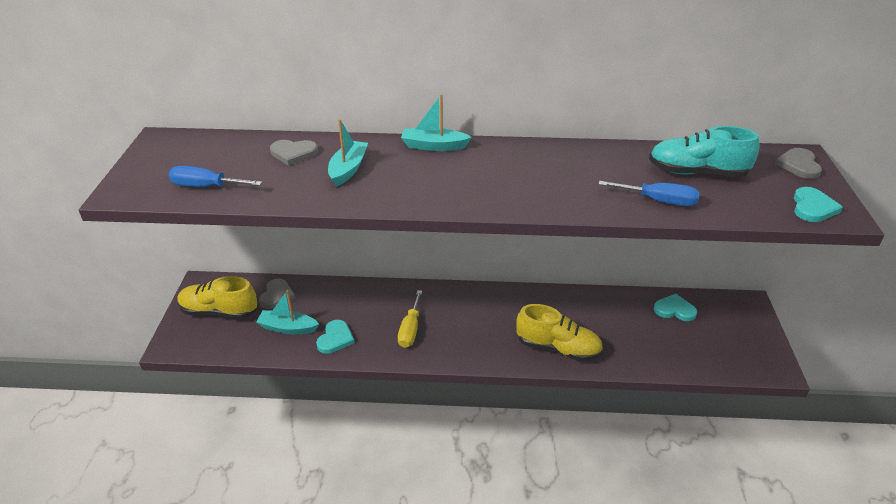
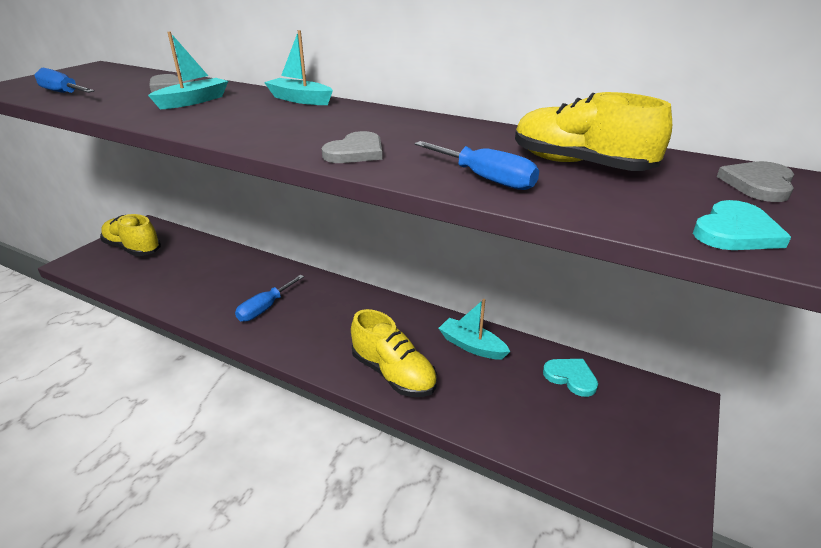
camera: 25 degrees right, 5 degrees down
turquoise boat [256,290,319,334] -> turquoise boat moved to [439,299,510,359]
grey heart [259,279,295,309] -> grey heart moved to [322,131,382,163]
turquoise heart [316,320,355,354] -> none
yellow screwdriver [398,290,422,348] -> blue screwdriver [235,275,304,322]
turquoise shoe [649,126,760,177] -> yellow shoe [515,92,672,171]

